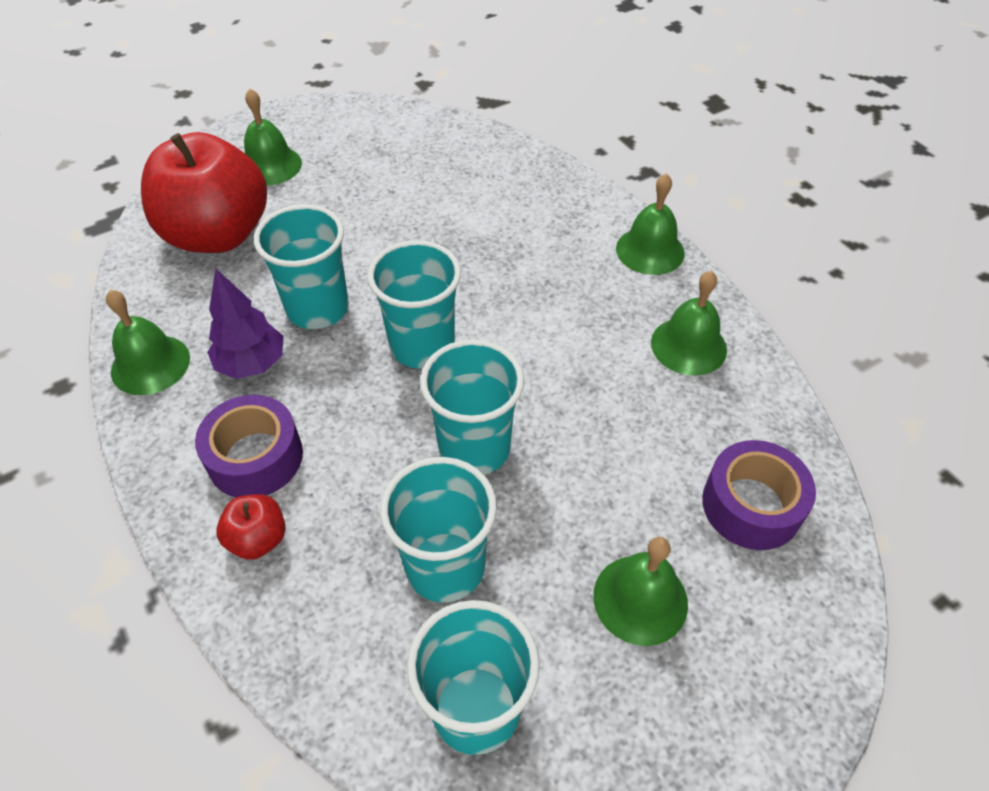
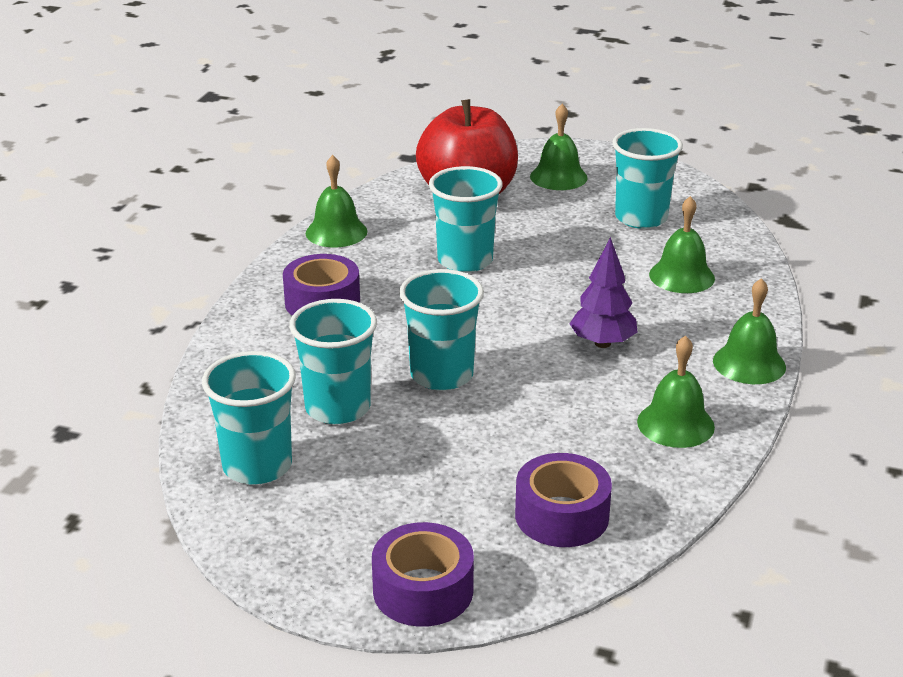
camera: 50 degrees right, 20 degrees down
purple tree [207,269,283,379] -> purple tree moved to [569,237,637,348]
red apple [216,494,286,560] -> none
turquoise cup [368,240,461,368] -> turquoise cup moved to [613,128,683,229]
green bell [593,537,688,646] -> green bell moved to [649,196,715,293]
none -> purple tape [372,522,474,627]

